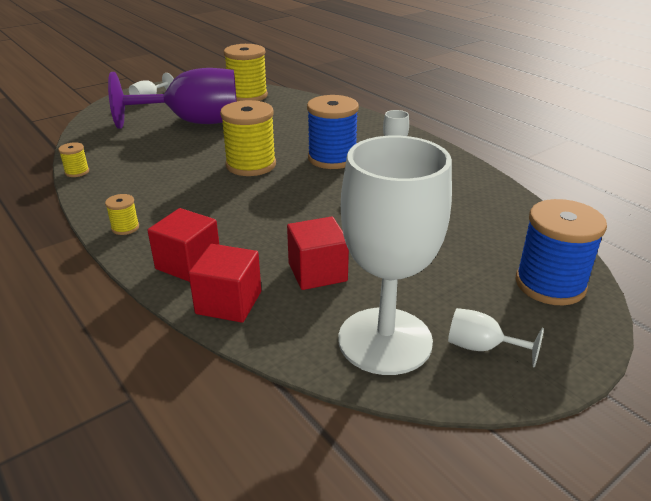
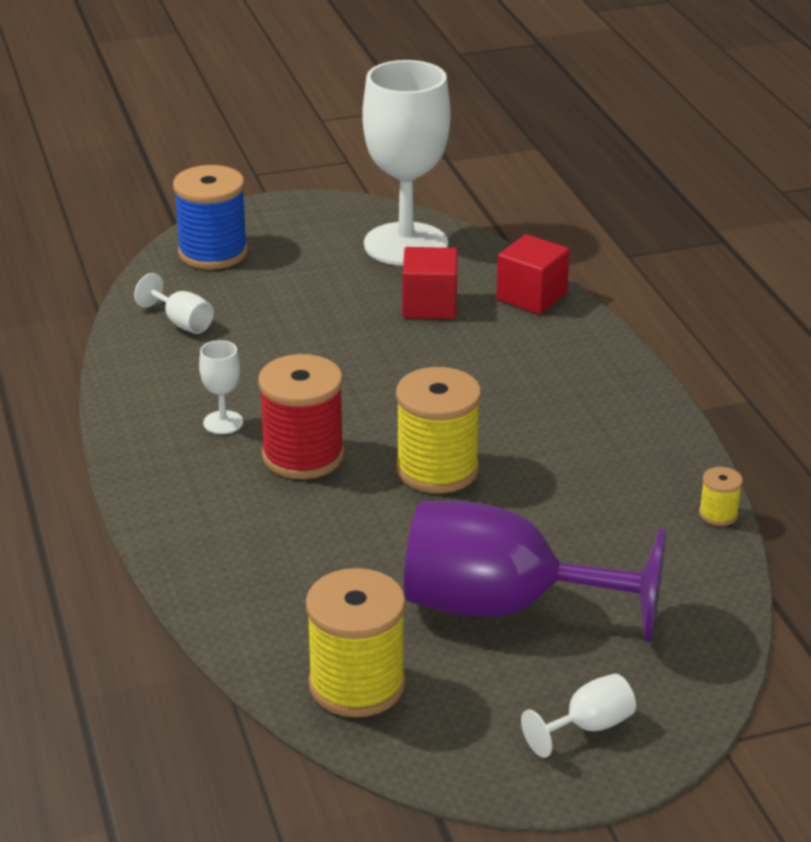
camera: 160 degrees left, 0 degrees up
yellow spool [105,194,139,235] -> none
red cube [148,208,219,282] -> none
blue spool [307,95,359,169] -> red spool [258,354,344,479]
white goblet [448,308,544,368] -> white goblet moved to [134,273,214,334]

